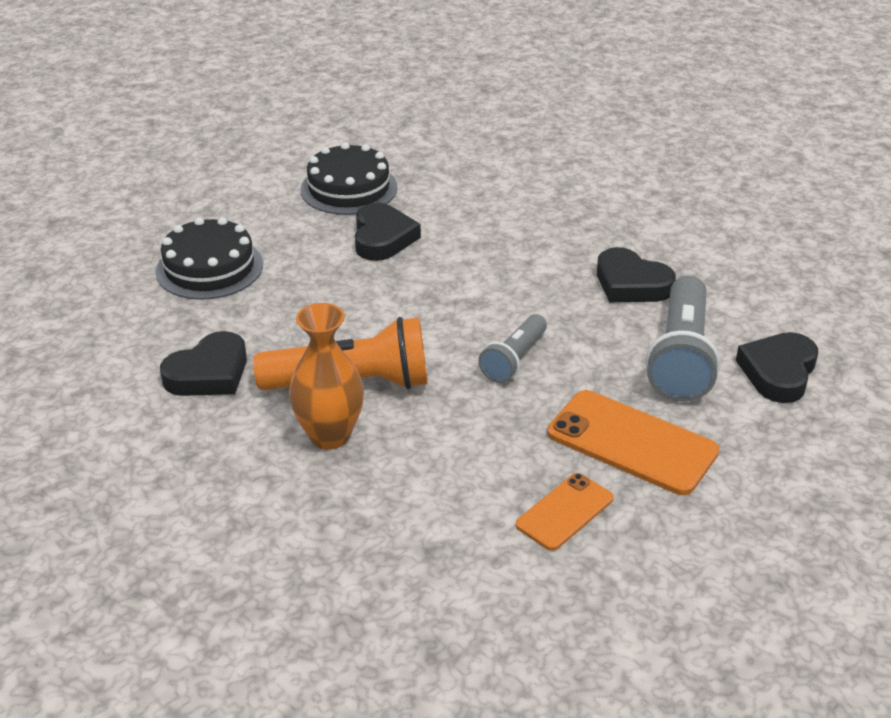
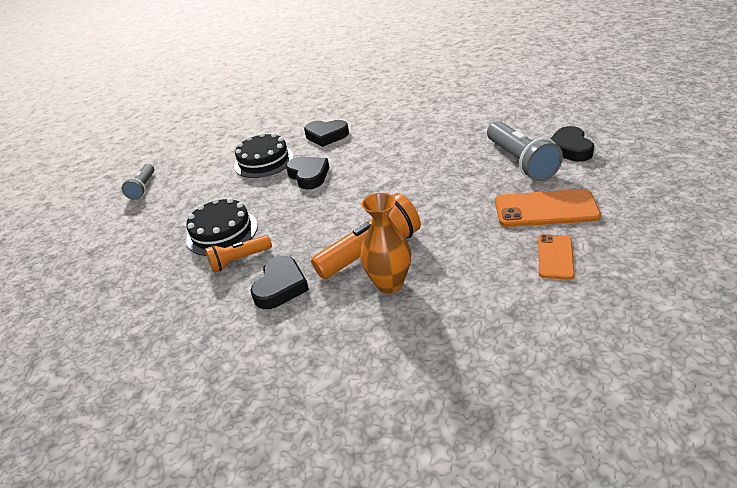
camera: 25 degrees left, 0 degrees up
grey flashlight [478,314,547,383] -> grey flashlight moved to [122,164,155,200]
black heart [597,247,676,302] -> black heart moved to [304,120,349,147]
none -> orange flashlight [205,235,272,273]

